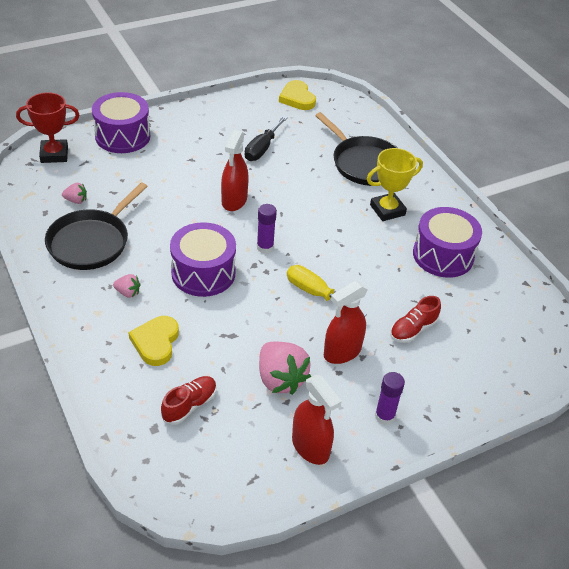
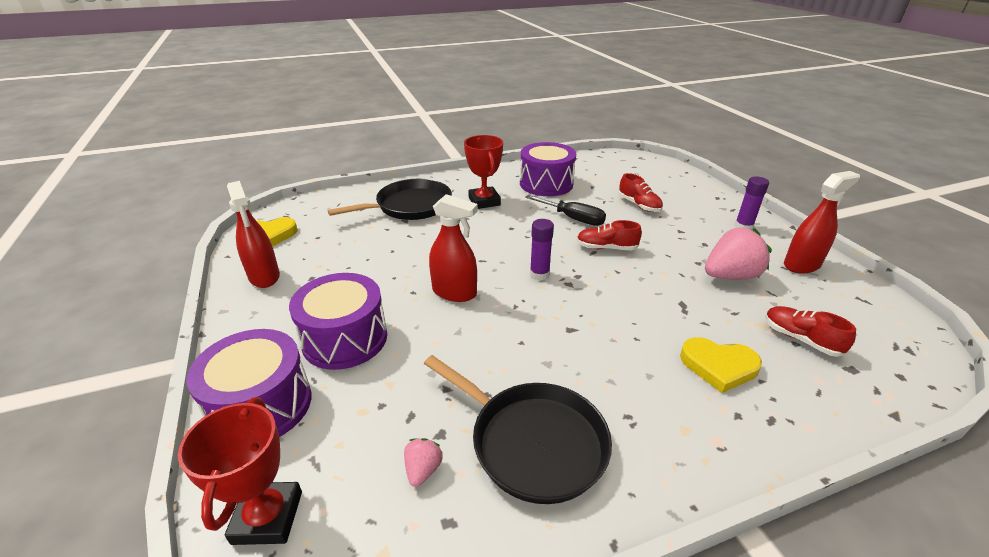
camera: 80 degrees left, 10 degrees down
pink strawberry [113,274,141,298] -> none
purple drum [170,222,236,297] -> purple drum moved to [289,273,387,370]
black screwdriver [244,116,288,161] -> black screwdriver moved to [525,195,606,226]
yellow screwdriver [287,265,367,316] -> red shoe [577,220,642,250]
red spray bottle [324,281,368,364] -> red spray bottle moved to [227,181,280,288]
yellow trophy [367,148,423,221] -> red trophy [464,135,503,209]

